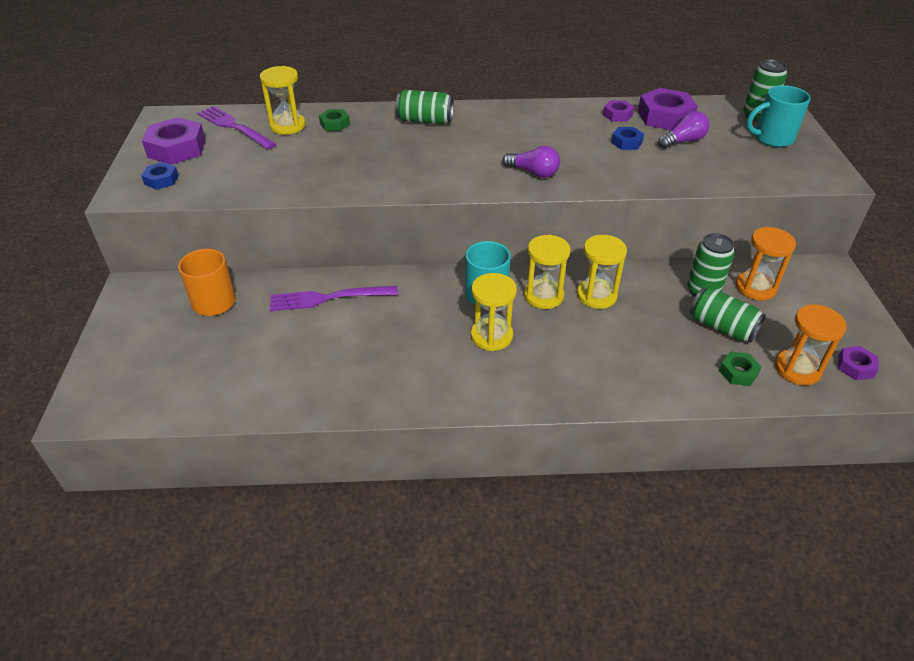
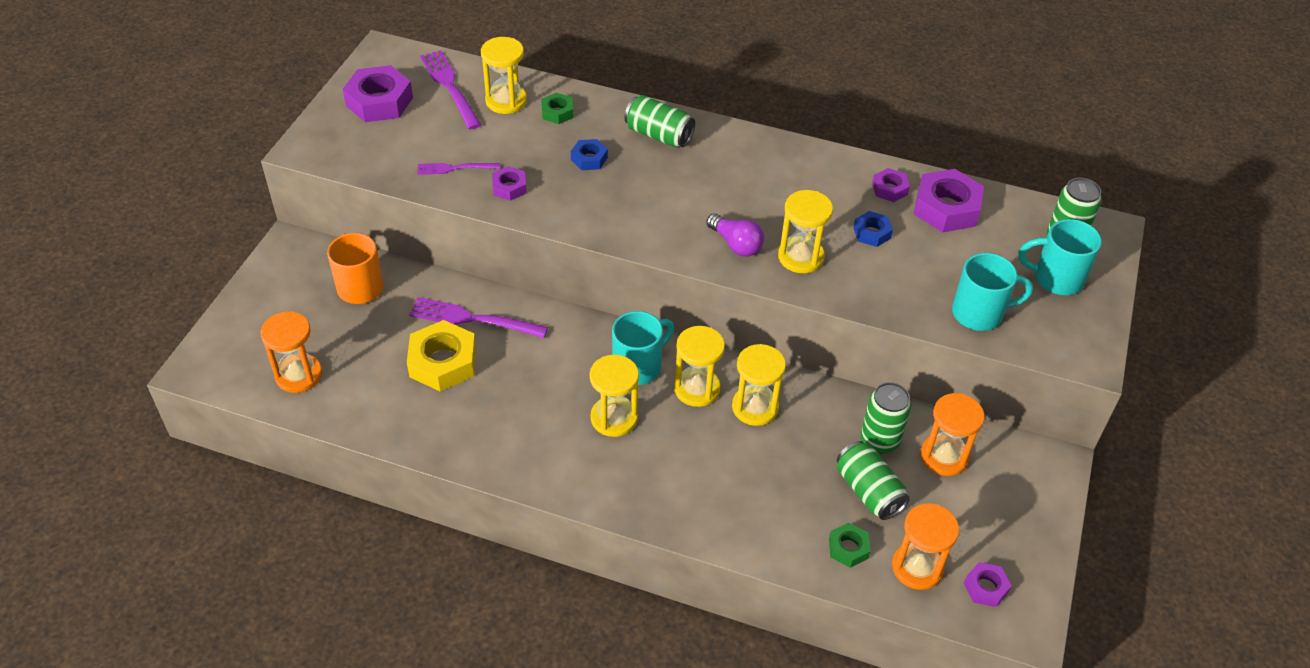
camera: 20 degrees right, 5 degrees up
blue nut [141,162,179,190] -> blue nut moved to [571,139,608,170]
purple light bulb [658,111,710,149] -> none
none -> orange hourglass [261,311,322,393]
none -> yellow nut [407,320,476,392]
none -> purple fork [417,163,500,175]
none -> purple nut [492,166,527,201]
none -> yellow hourglass [778,190,833,273]
none -> turquoise mug [952,253,1033,331]

